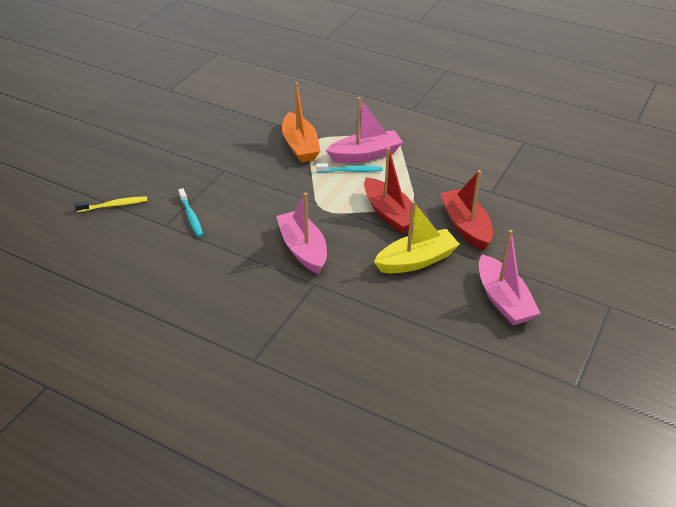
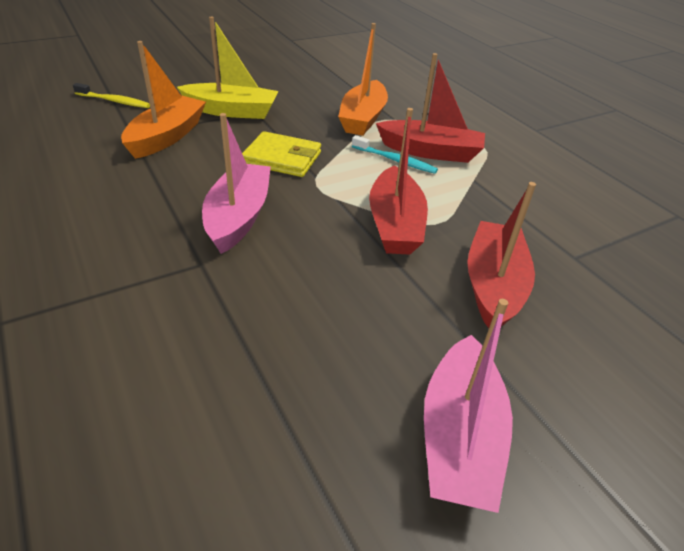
camera: 30 degrees right, 0 degrees up
turquoise toothbrush [178,188,203,237] -> orange boat [121,41,206,159]
pink boat [326,97,403,163] -> red boat [376,53,485,163]
yellow boat [374,201,460,273] -> yellow boat moved to [177,17,279,119]
none -> yellow wallet [242,131,321,177]

